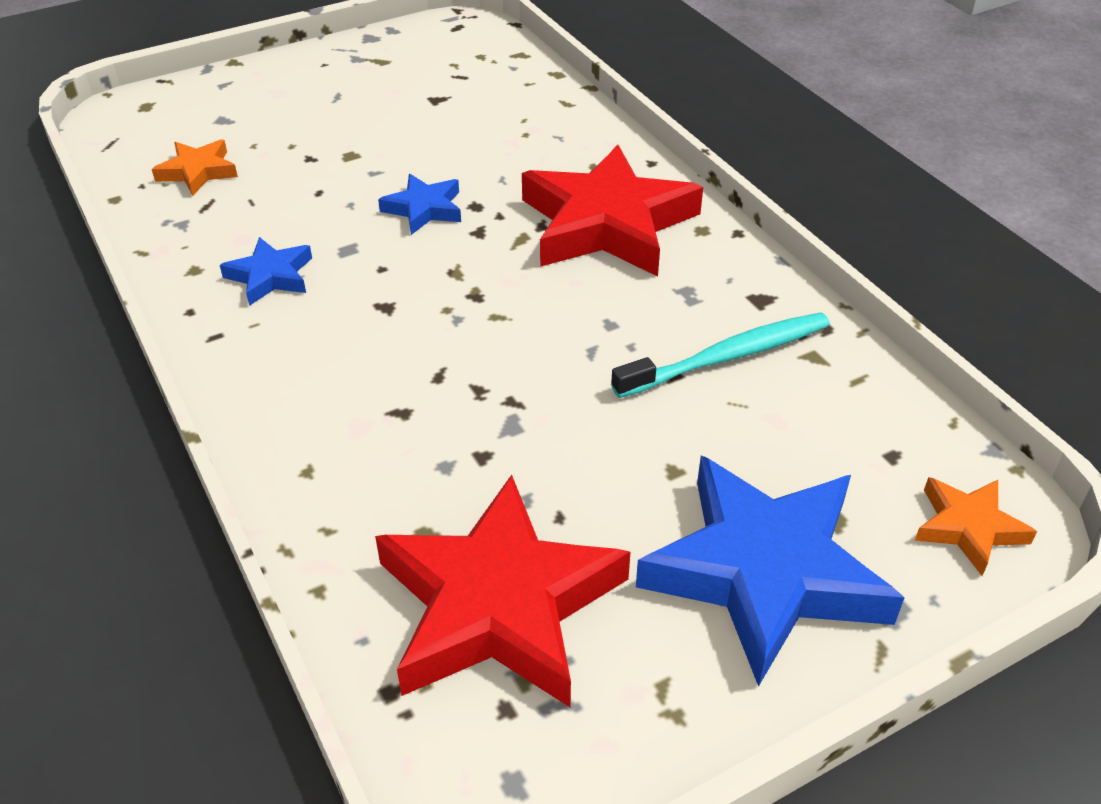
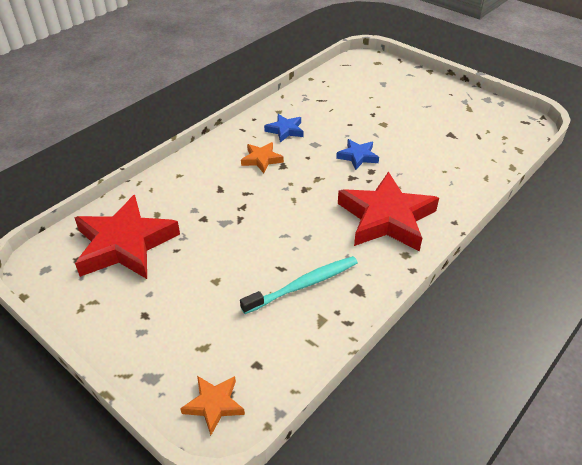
camera: 70 degrees right, 0 degrees up
orange star [152,139,238,196] -> orange star moved to [241,142,284,173]
turquoise toothbrush [611,312,830,398] -> turquoise toothbrush turned 75 degrees counterclockwise [240,256,358,314]
blue star [636,456,905,687] -> none

